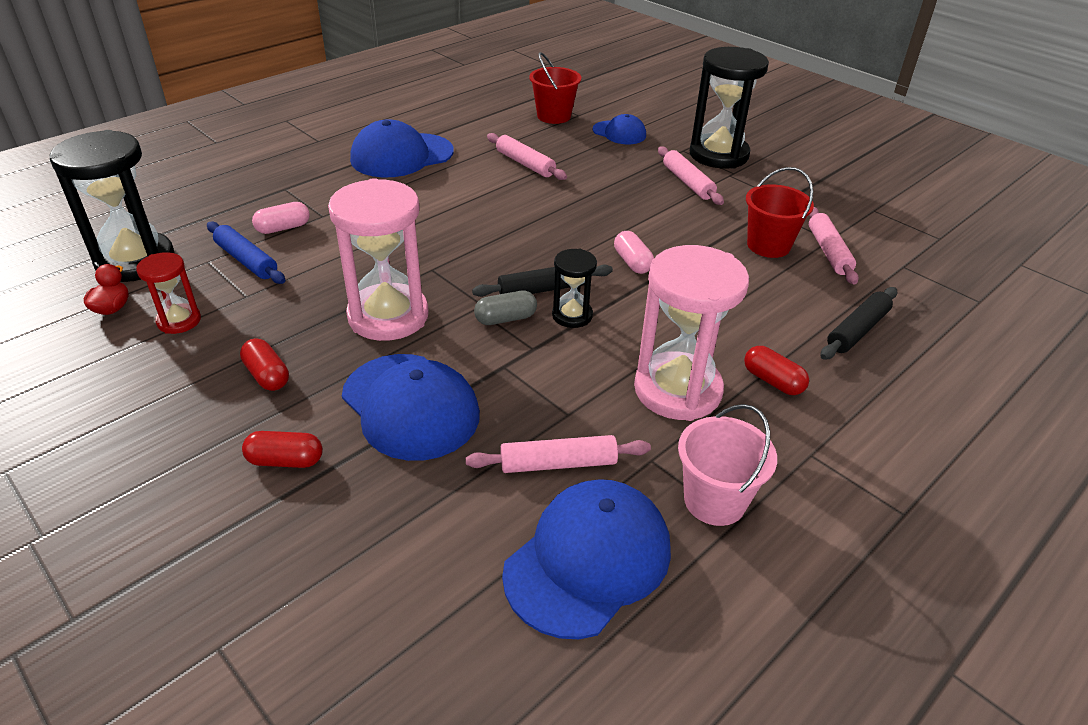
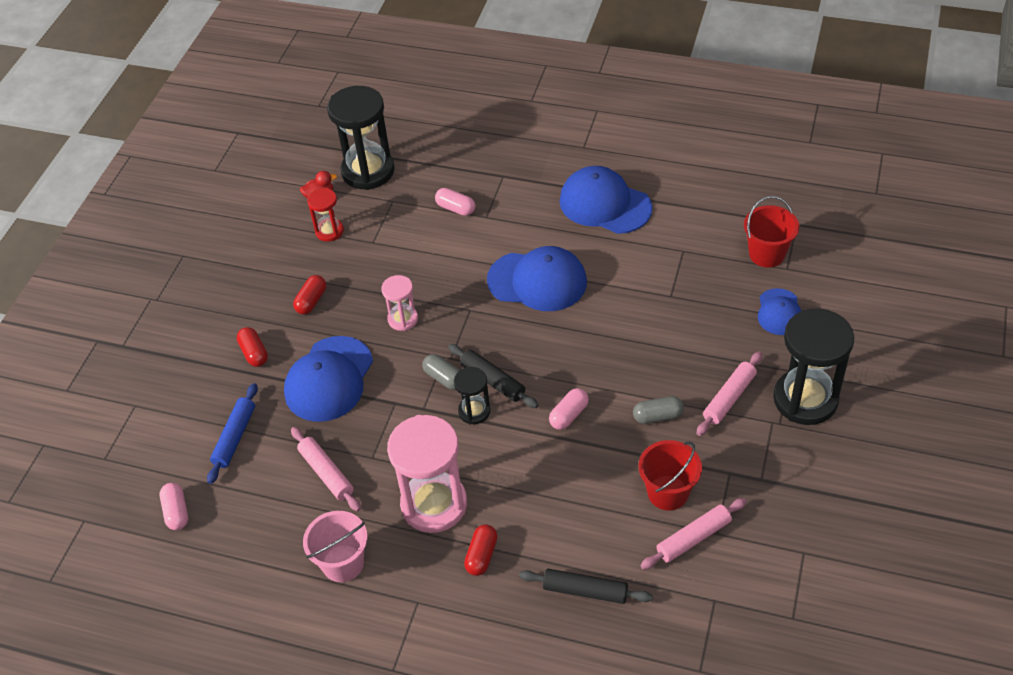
camera: 65 degrees right, 10 degrees up
blue rolling pin [207,221,285,284] -> blue rolling pin moved to [207,383,258,484]
pink hourglass [328,178,429,341] -> pink hourglass [381,275,418,331], size x0.51
pink rolling pin [487,133,567,180] -> none
blue cap [502,479,671,639] -> blue cap moved to [487,246,587,311]
none -> pink capsule [160,483,188,530]
none -> grey capsule [633,396,684,424]

